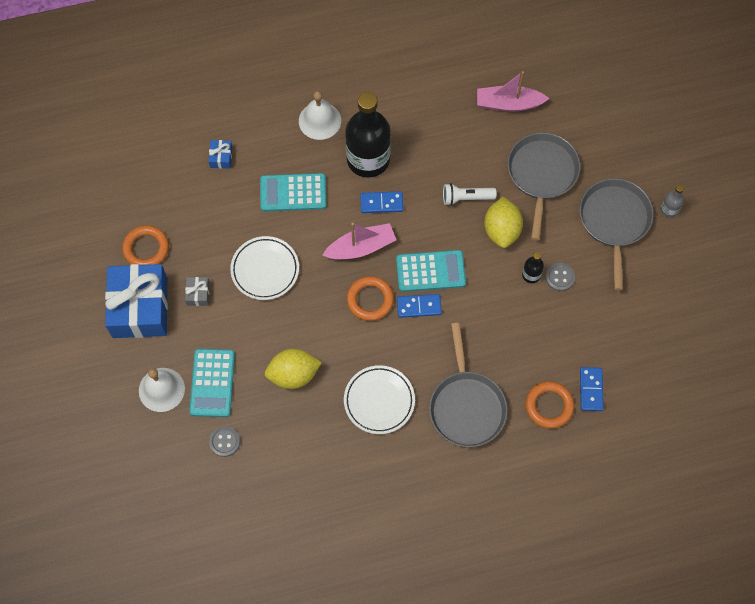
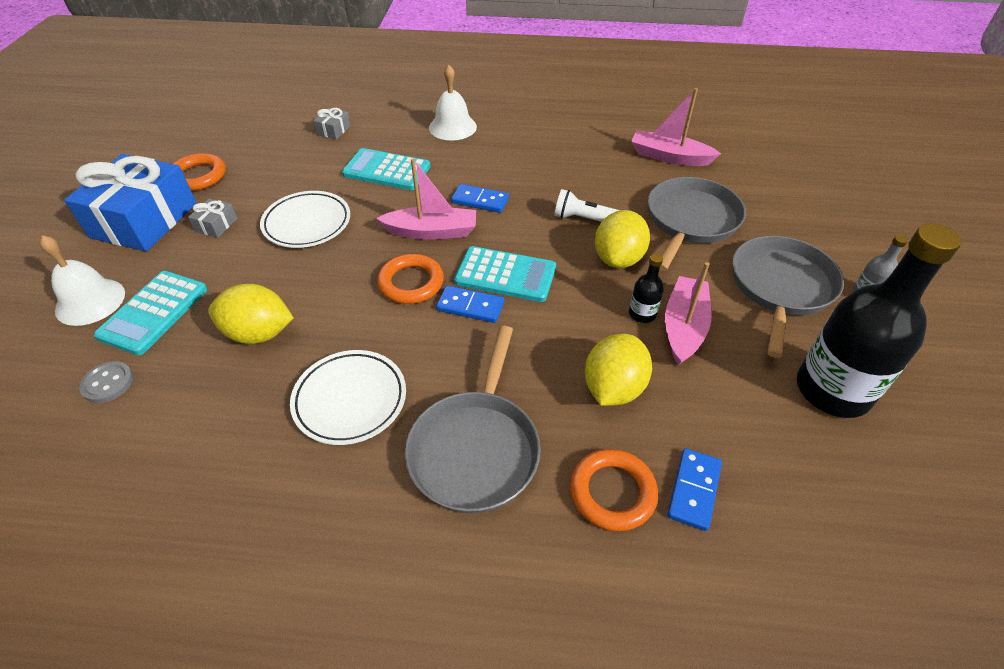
camera: 20 degrees right, 20 degrees down
blue gift [208,140,232,169] -> grey gift [313,108,350,139]
black bottle [345,92,391,178] -> black bottle moved to [797,223,961,418]
grey button [546,263,575,291] -> pink boat [665,262,712,365]
none -> yellow lemon [585,334,652,406]

